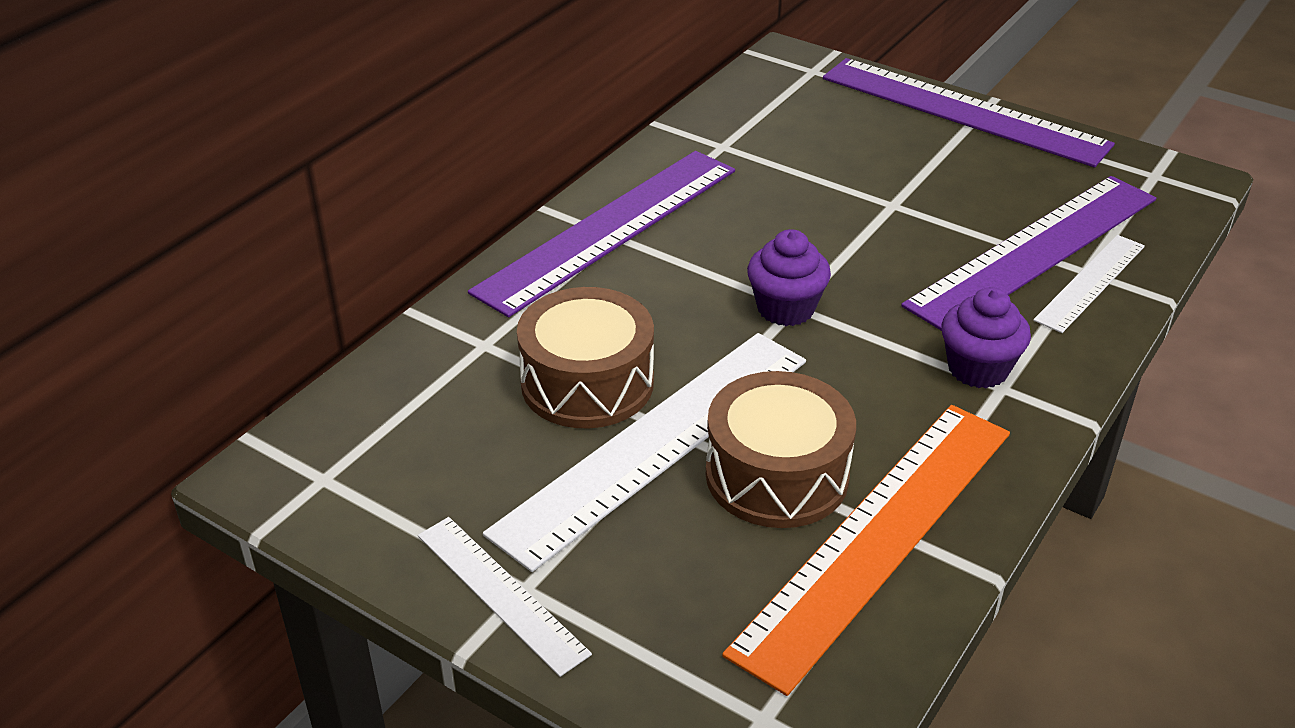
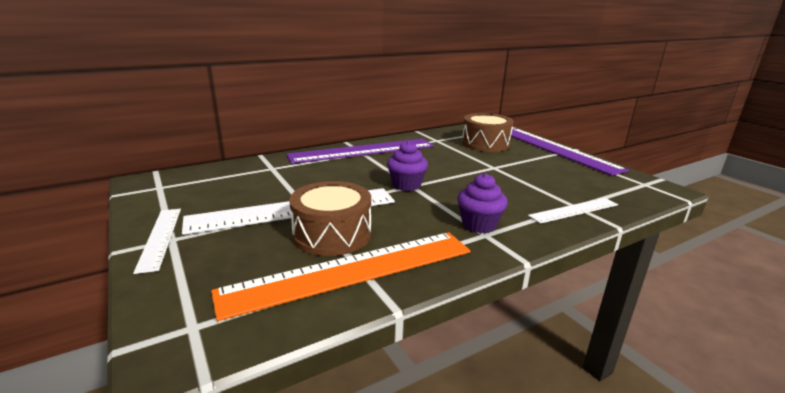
camera: 25 degrees right, 15 degrees down
brown drum [517,287,654,429] -> brown drum moved to [462,113,514,152]
purple ruler [901,176,1156,331] -> none

